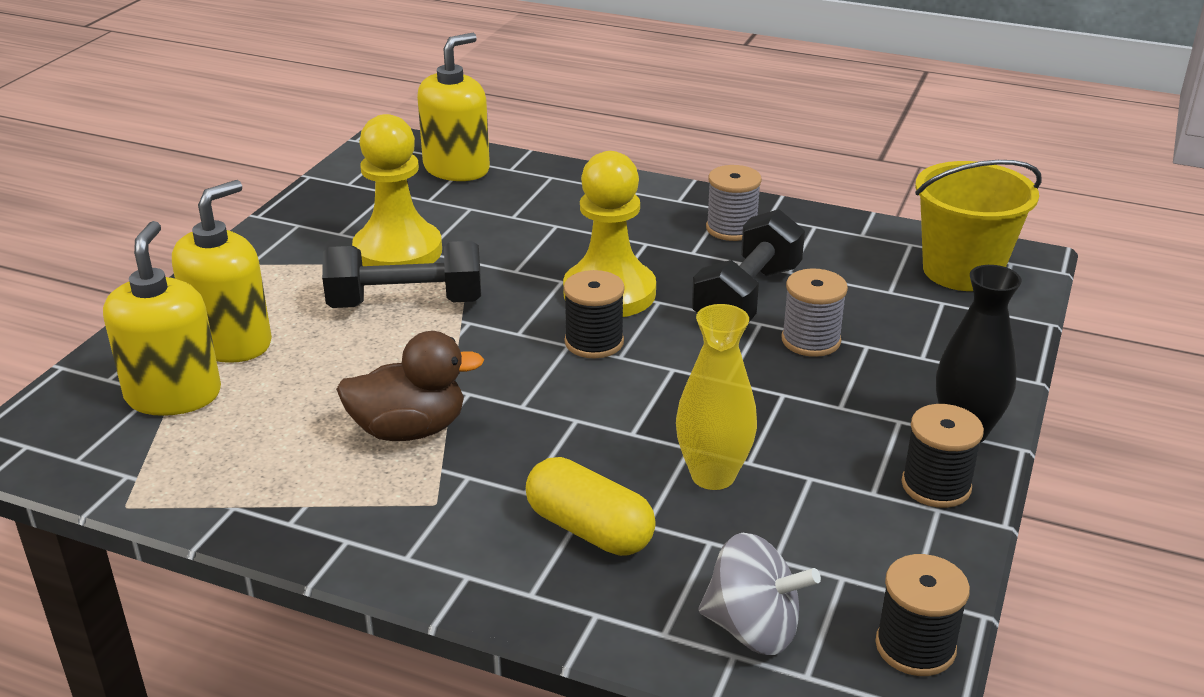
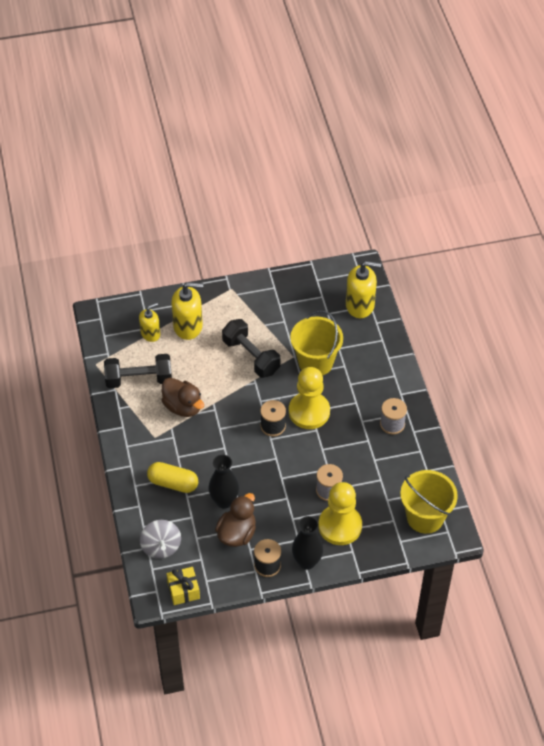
camera: 55 degrees right, 20 degrees up
yellow soap dispenser [103,221,221,416] -> yellow soap dispenser [139,303,160,342], size x0.63
yellow pawn [352,114,442,266] -> yellow pawn moved to [318,482,362,545]
yellow capsule [526,457,656,556] -> yellow capsule turned 75 degrees counterclockwise [147,462,198,493]
yellow vase [676,304,757,490] -> black vase [208,455,239,509]
black dumbbell [692,209,805,322] -> black dumbbell moved to [104,354,172,388]
black spool [875,554,970,676] -> yellow gift [166,567,200,605]
none -> brown duck [215,493,256,547]
none -> yellow bucket [290,310,343,376]

